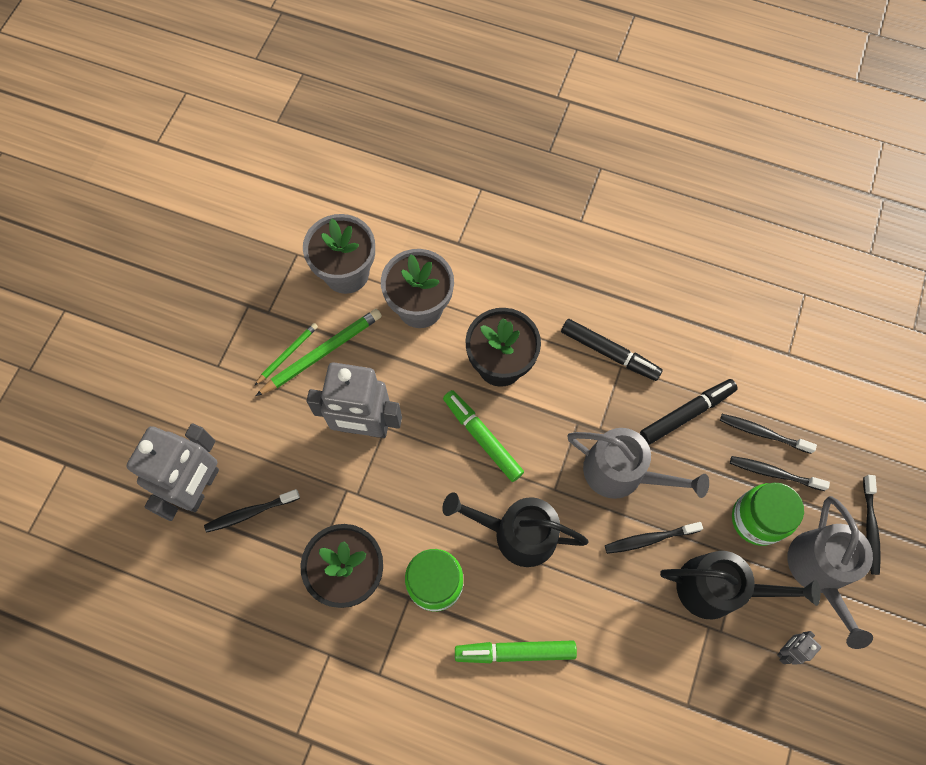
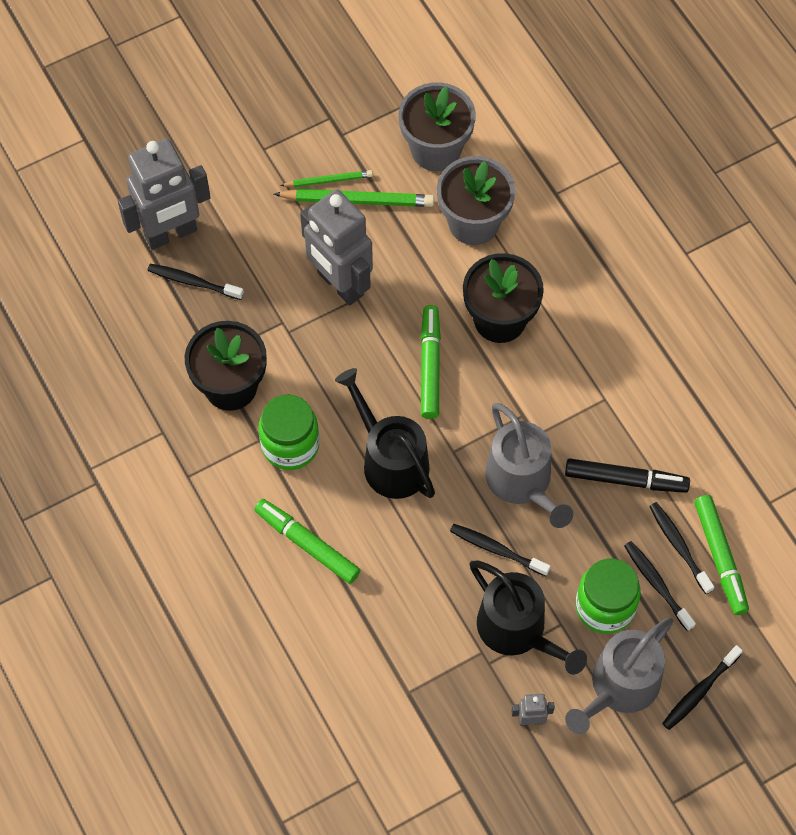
camera: 40 degrees right, 5 degrees down
black marker [561,319,663,381] -> none
none -> green marker [694,495,749,615]

